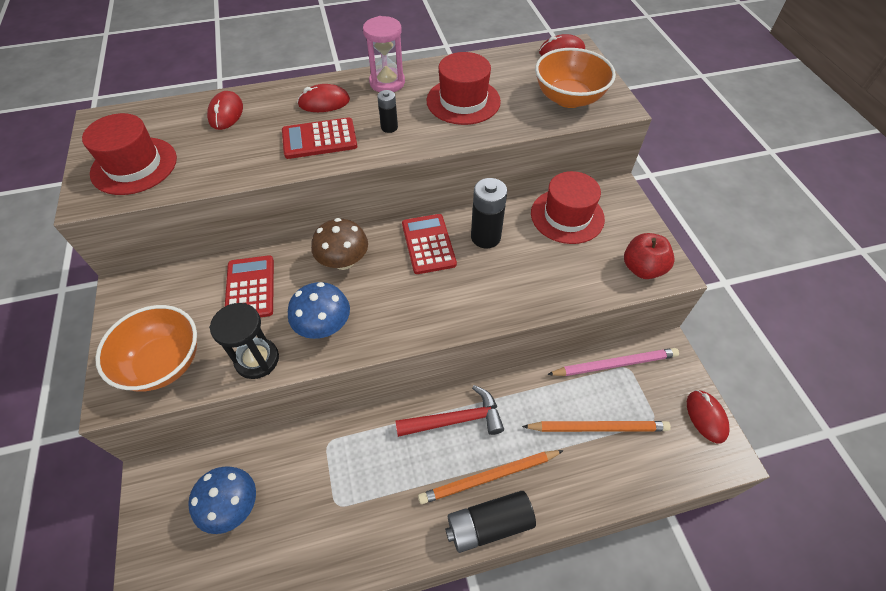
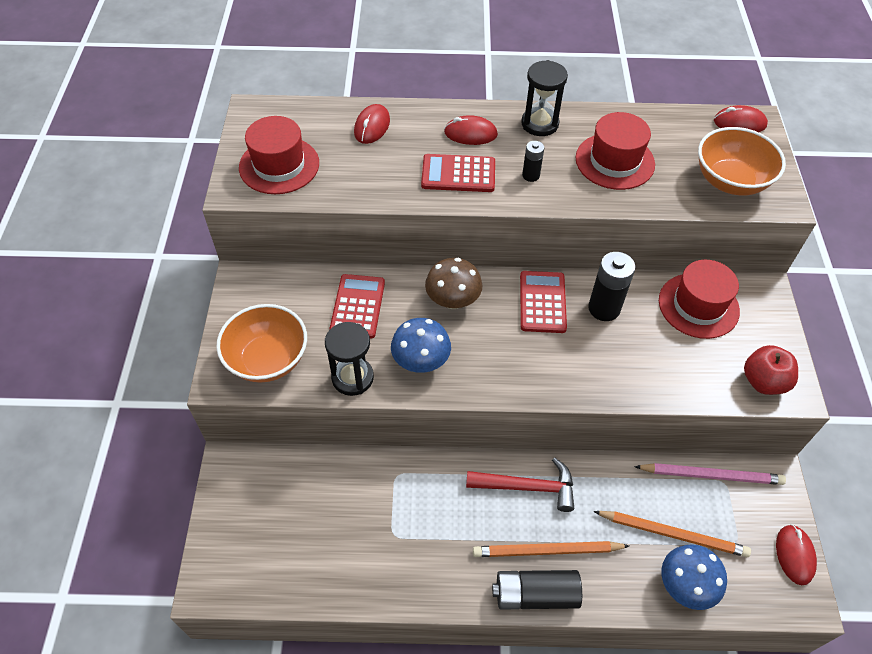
camera: 15 degrees right, 0 degrees up
blue mushroom [188,466,256,534] -> blue mushroom moved to [661,544,727,610]
pink hourglass [363,16,405,92] -> black hourglass [521,60,568,136]

